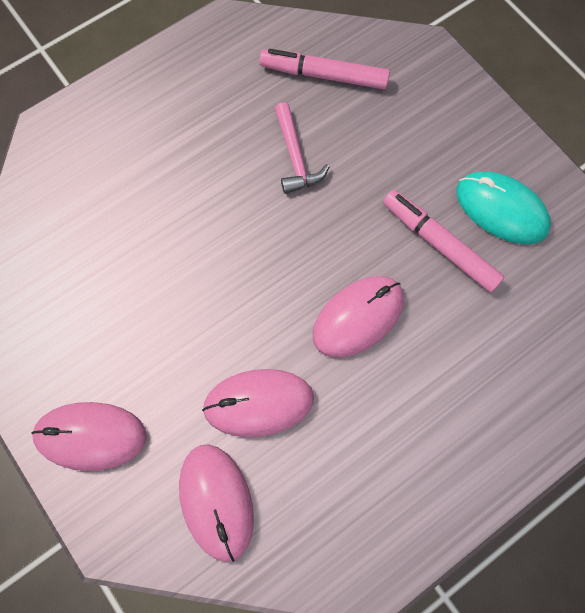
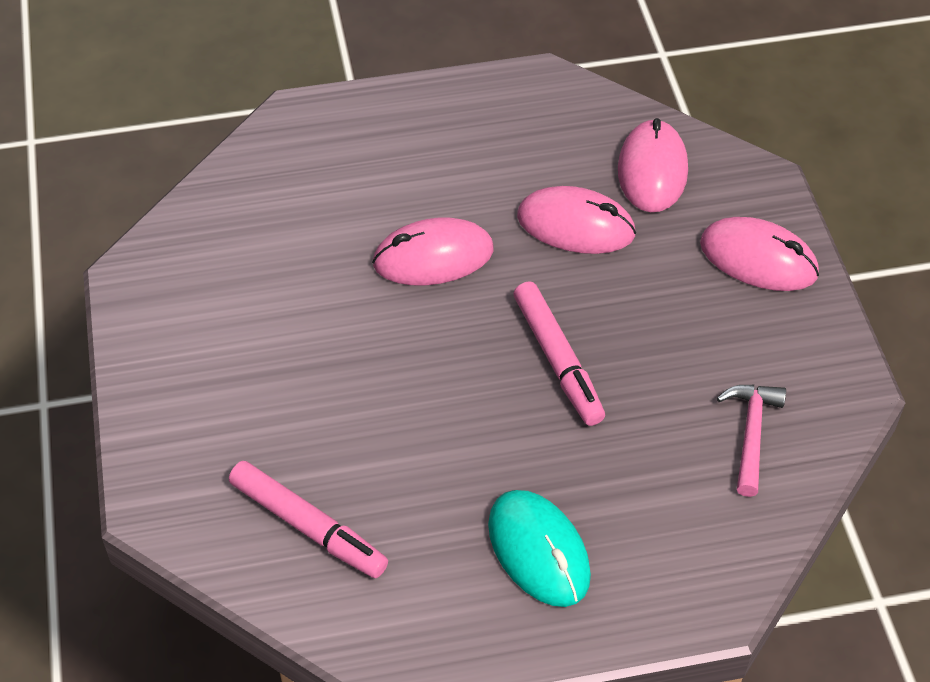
camera: 155 degrees left, 20 degrees down
pink hammer [274,102,330,194] -> pink hammer moved to [717,385,786,497]
pink marker [383,190,504,292] -> pink marker moved to [513,281,605,426]
turquoise mouse [456,172,551,244] -> turquoise mouse moved to [488,490,591,607]

